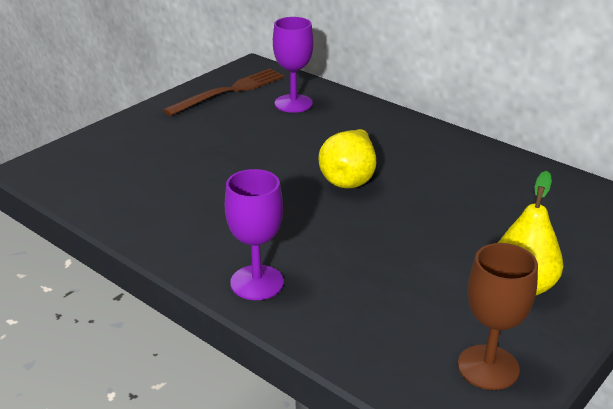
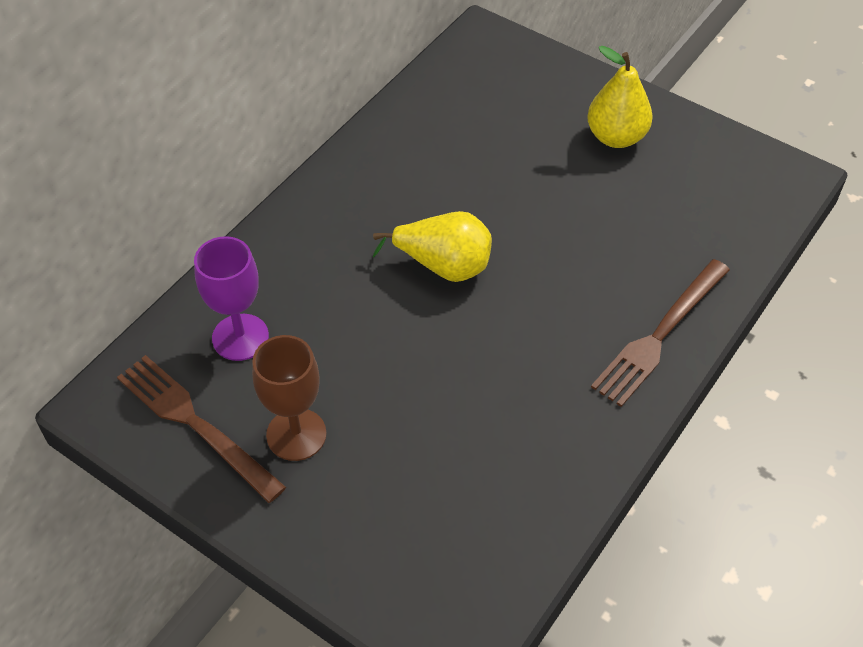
camera: 95 degrees left, 20 degrees up
purple goblet [225,169,284,300] -> brown fork [591,259,730,407]
brown goblet [458,243,538,390] -> brown goblet moved to [252,335,327,461]

